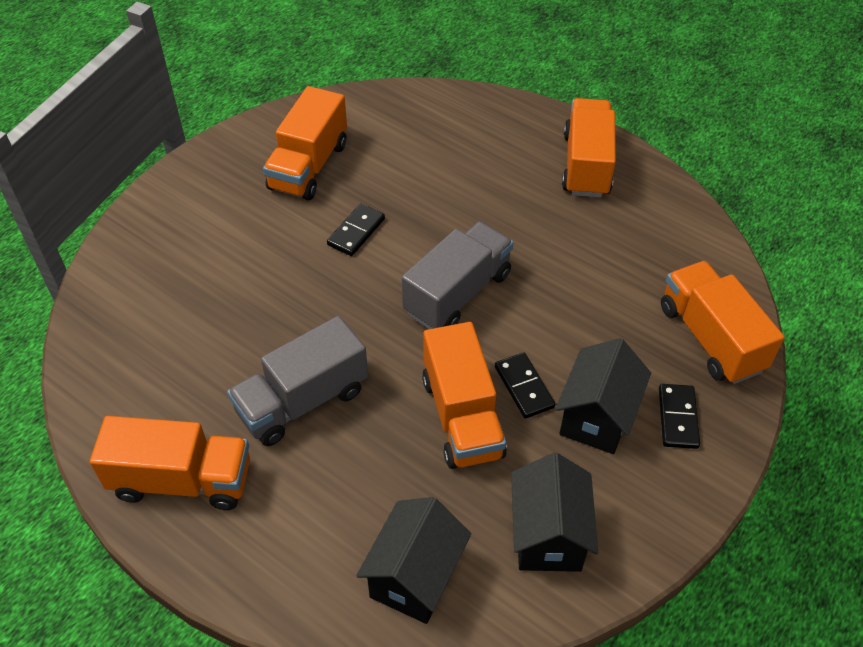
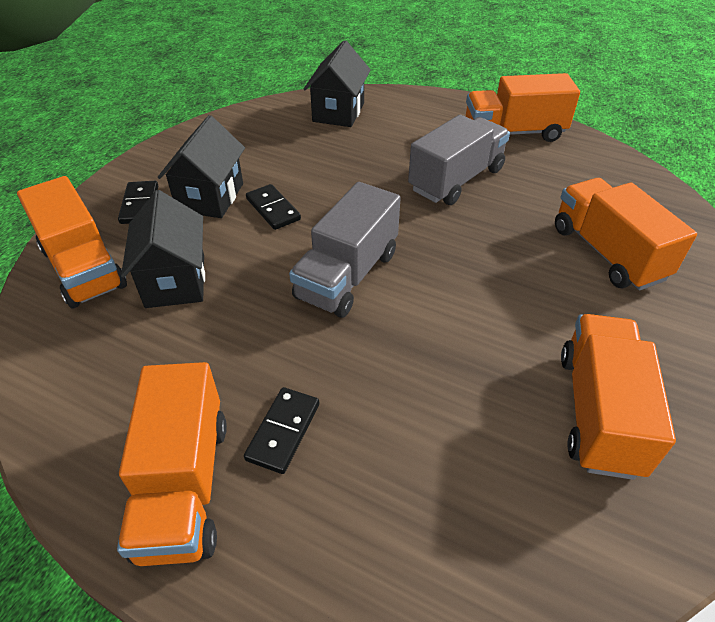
camera: 170 degrees right, 5 degrees down
black domino [327,204,385,256] -> black domino moved to [244,387,319,474]
orange truck [422,322,507,469] -> orange truck moved to [555,178,697,290]
black house [511,453,598,572] -> black house moved to [121,190,205,308]

